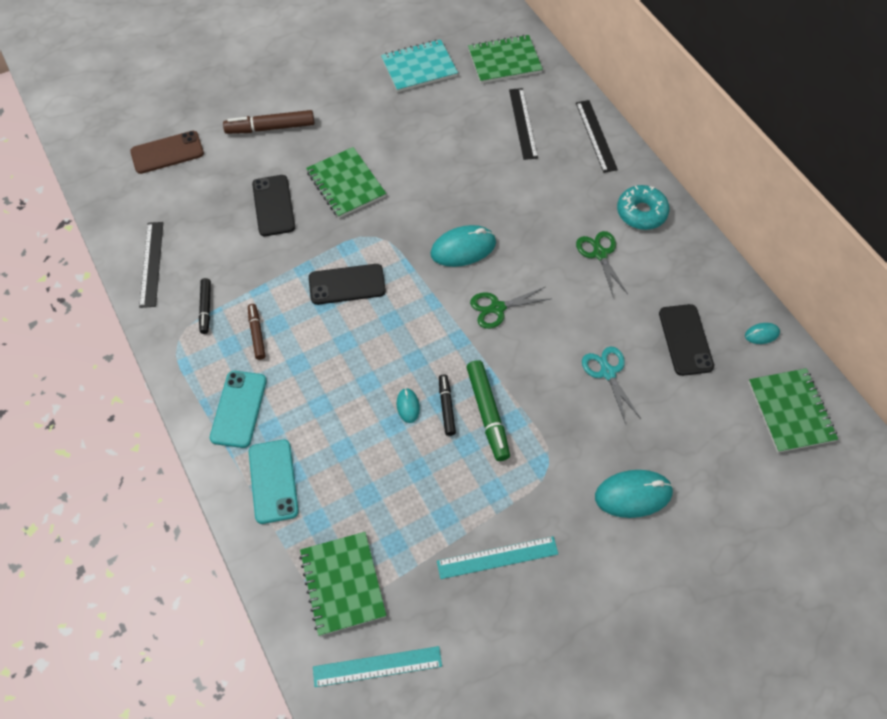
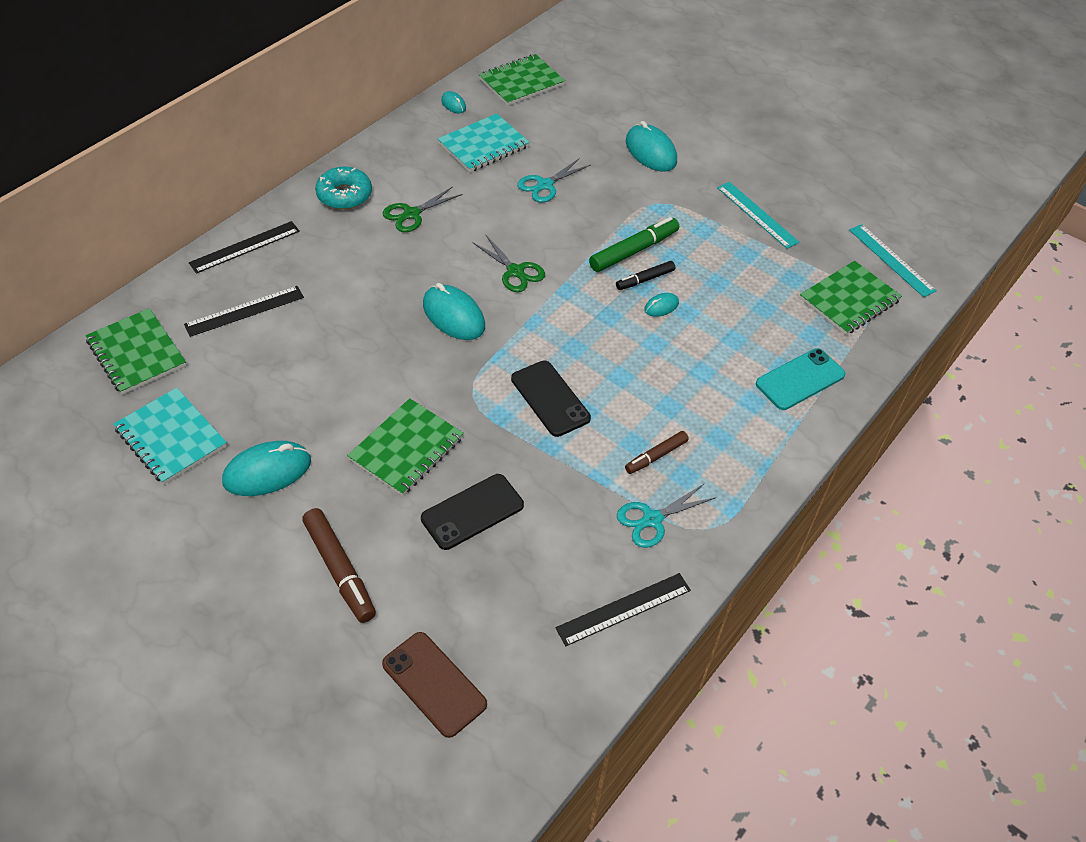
camera: 115 degrees left, 10 degrees down
black marker [199,278,211,334] -> turquoise scissors [616,484,716,548]
turquoise phone [210,371,267,448] -> none
black phone [659,304,714,376] -> turquoise notebook [438,113,530,172]
none -> turquoise mouse [222,441,311,496]

